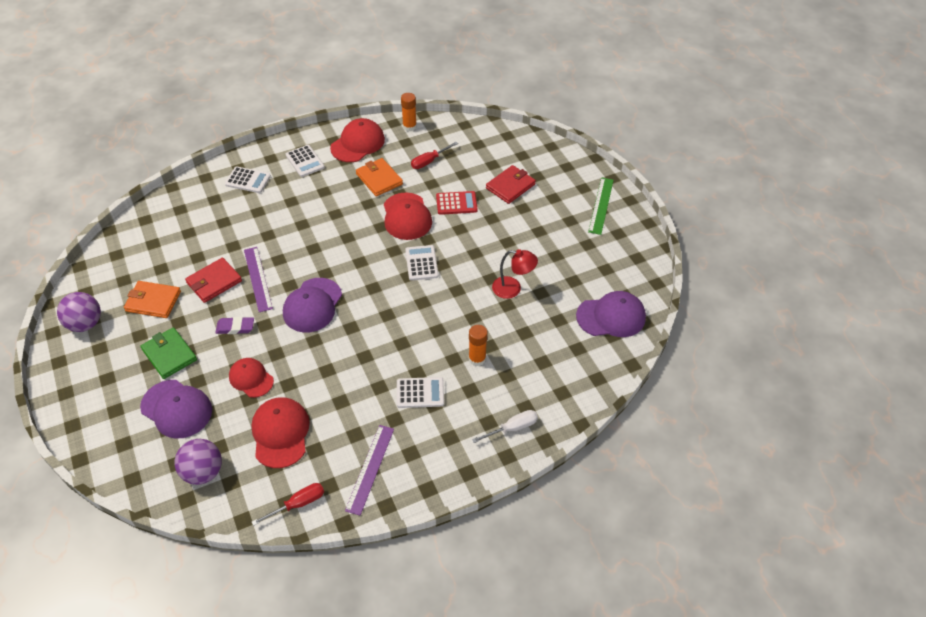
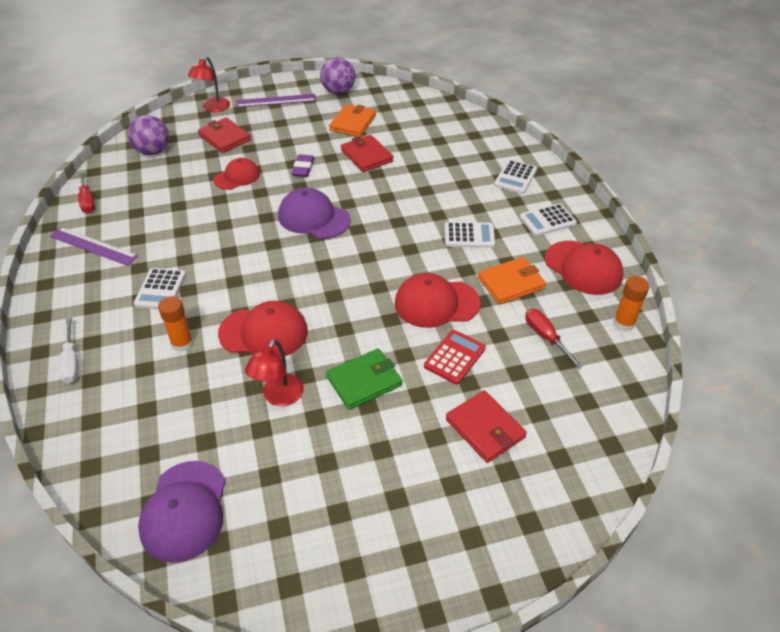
camera: 100 degrees right, 5 degrees down
green wallet [140,327,197,379] -> green wallet moved to [326,348,402,410]
purple cap [140,380,212,439] -> red wallet [198,117,251,153]
purple ruler [244,247,273,312] -> purple ruler moved to [236,94,316,108]
red cap [251,397,310,468] -> red cap moved to [218,301,308,357]
white calculator [405,245,439,281] -> white calculator moved to [445,222,495,248]
red calculator [436,191,478,215] -> red calculator turned 150 degrees counterclockwise [424,330,486,384]
green ruler [588,177,614,235] -> none
none -> red lamp [188,57,230,112]

